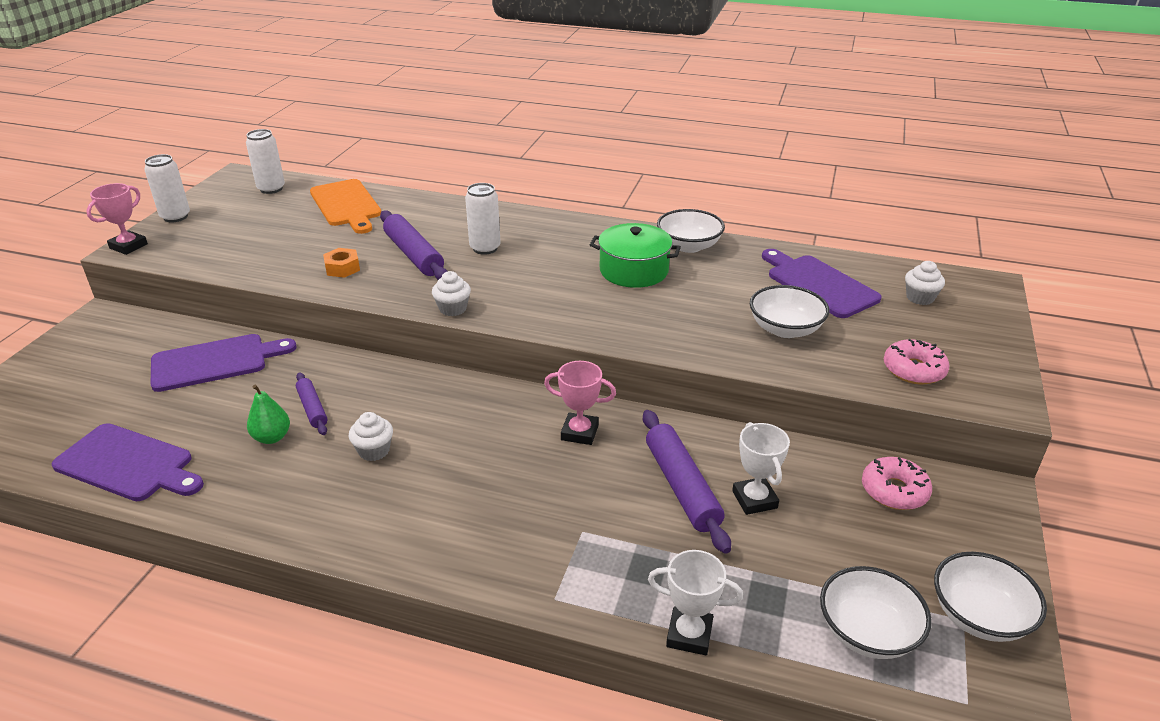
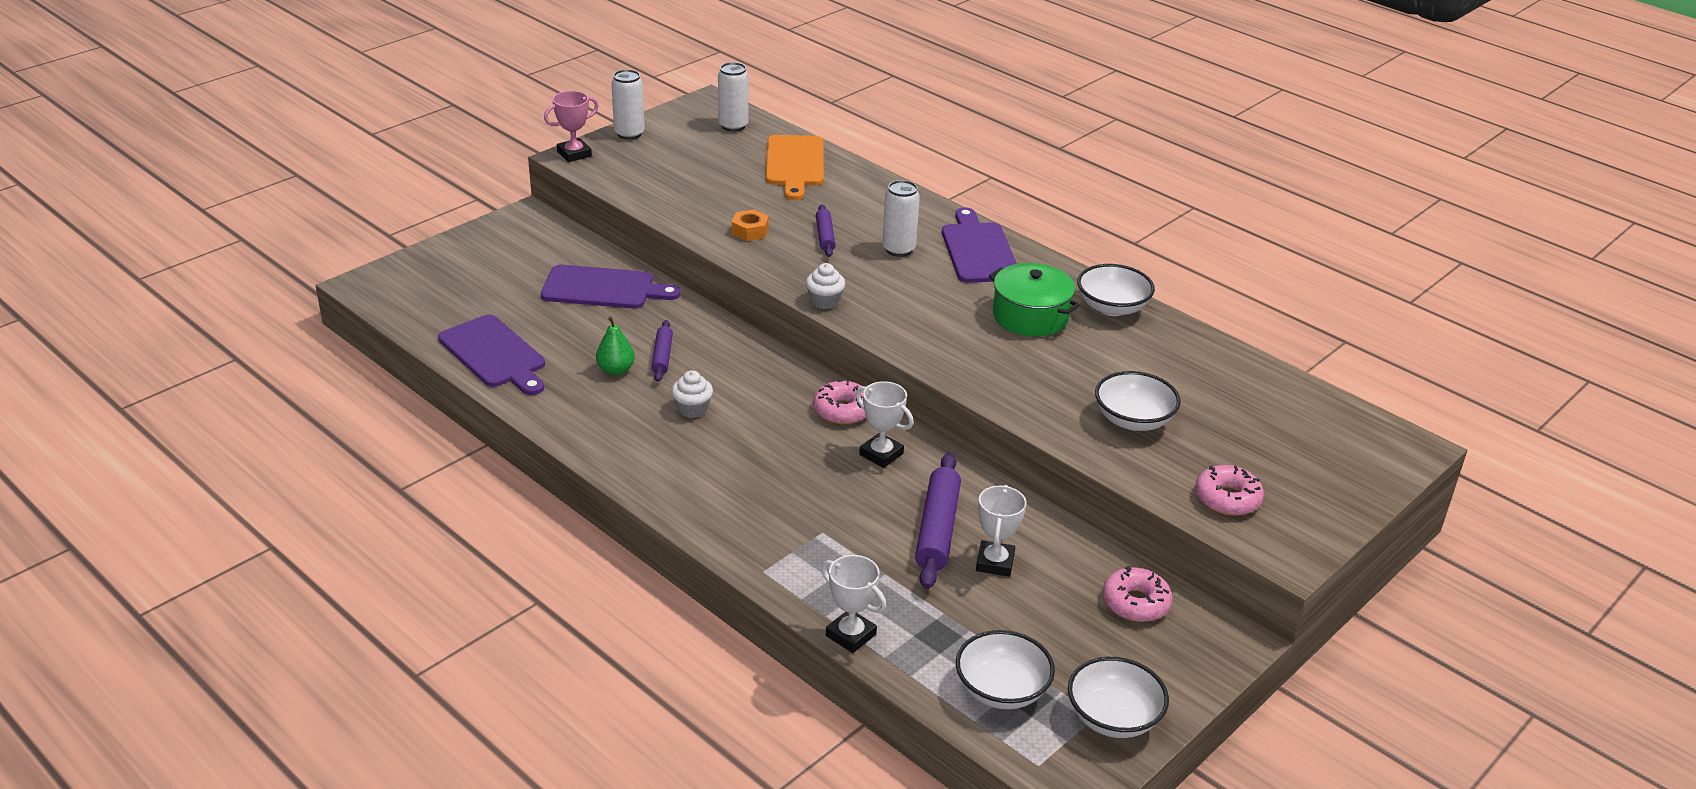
camera: 25 degrees right, 0 degrees up
purple rolling pin [380,211,448,280] -> purple rolling pin [816,205,835,257], size x0.58
pink trophy [544,361,616,445] -> white trophy [856,381,914,468]
purple cutting board [762,249,882,318] -> purple cutting board moved to [942,207,1017,283]
white cupcake [905,261,945,305] -> none
none -> pink donut [813,380,866,425]

